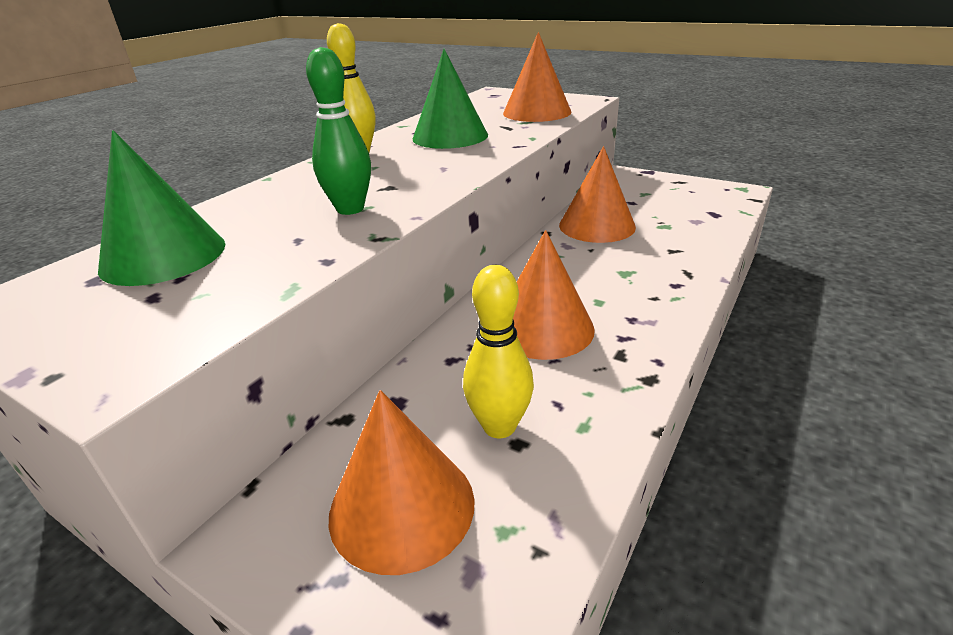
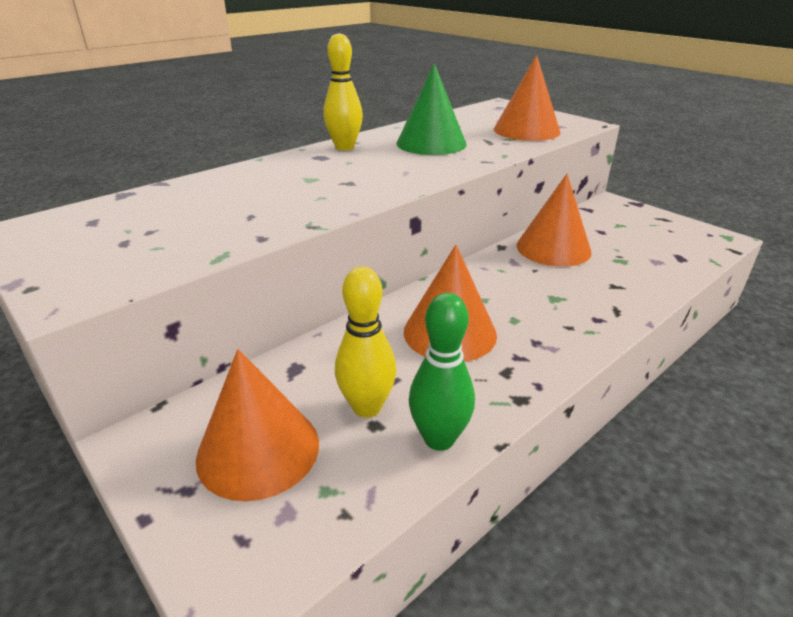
camera: 15 degrees right, 0 degrees up
green cone [98,130,225,286] -> none
green bowling pin [306,47,371,215] -> green bowling pin moved to [409,293,475,451]

